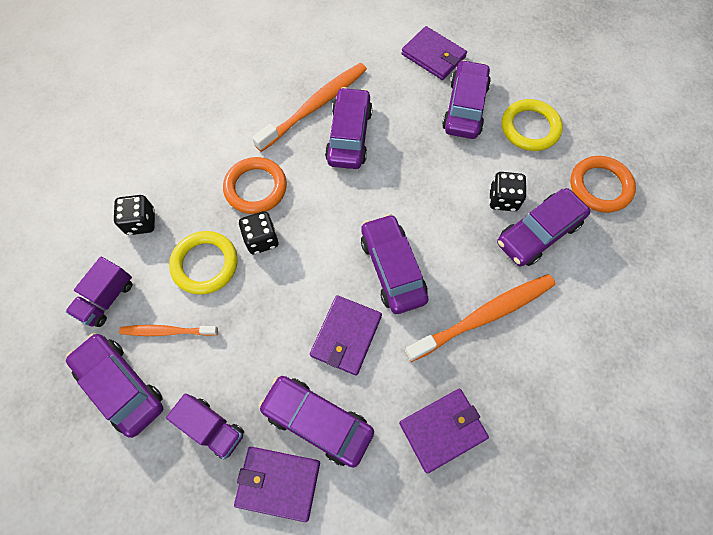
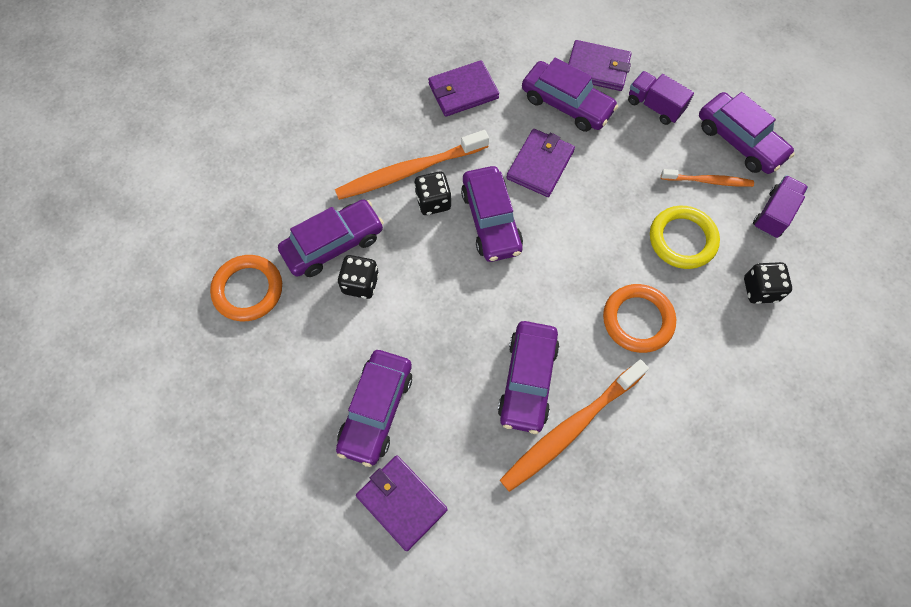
camera: 175 degrees left, 0 degrees up
black dice [239,211,279,254] -> black dice moved to [414,172,452,215]
yellow ring [502,99,563,151] -> none

